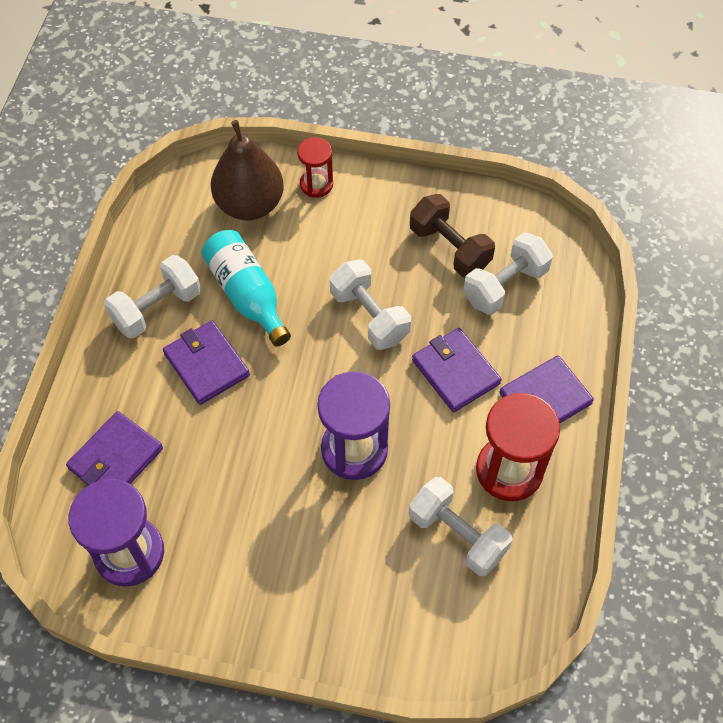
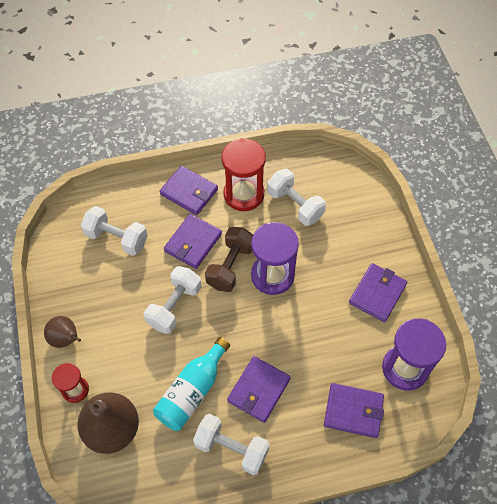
camera: 115 degrees left, 0 degrees up
white dumbbell [409,477,513,576] -> white dumbbell turned 60 degrees counterclockwise [267,169,326,226]
brown dumbbell [410,194,495,278] -> brown dumbbell moved to [205,227,253,292]
none -> brown pear [44,316,81,348]
none -> purple wallet [349,263,407,322]

